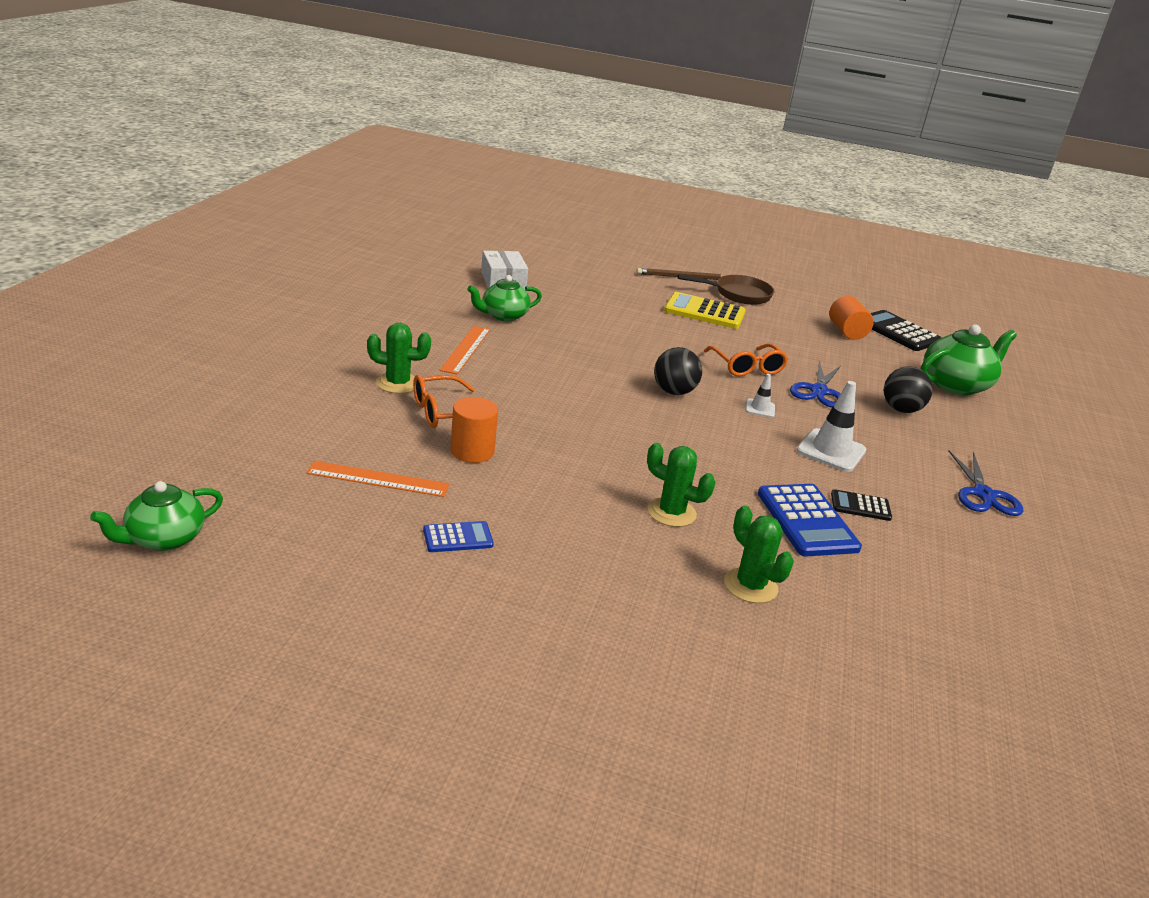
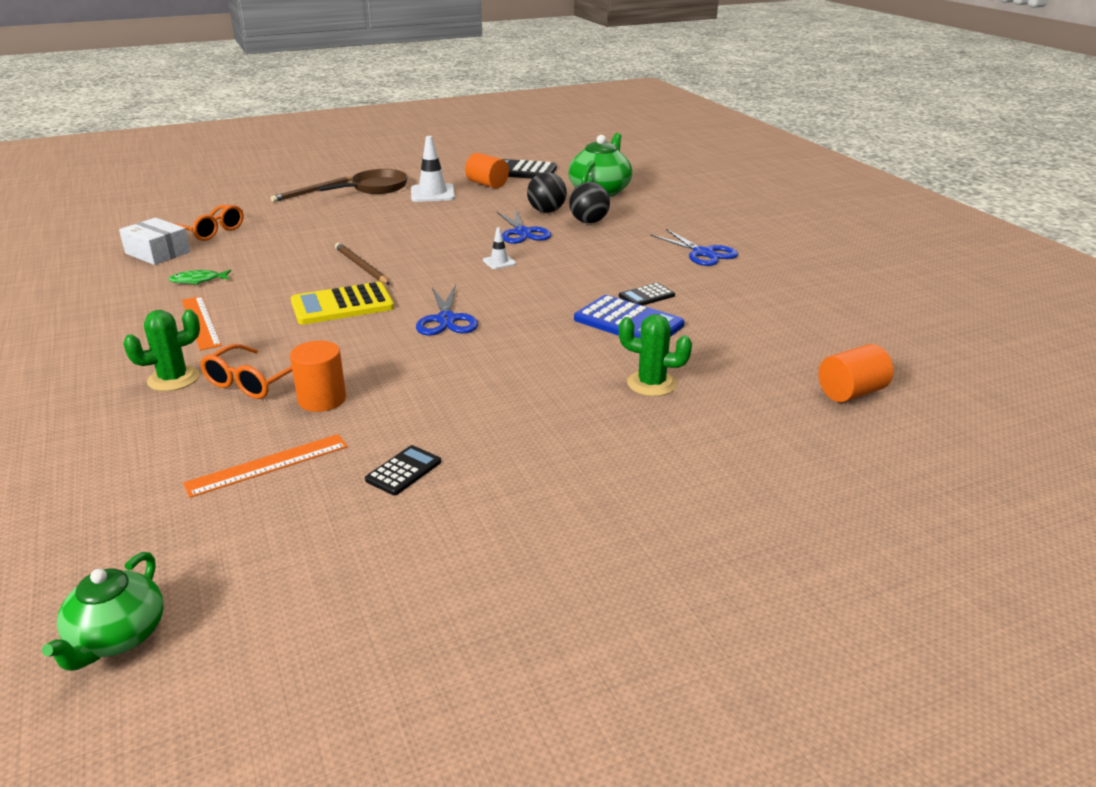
camera: 35 degrees left, 0 degrees up
blue calculator [423,521,494,552] -> black calculator [365,445,441,495]
green teapot [467,275,542,321] -> green fish [169,270,231,285]
green cactus [647,443,716,527] -> none
black ball [654,347,702,395] -> black ball moved to [527,172,567,213]
yellow calculator [664,292,746,329] -> yellow calculator moved to [291,282,394,325]
orange glasses [704,343,788,376] -> orange glasses moved to [173,205,244,241]
white traffic cone [796,381,866,472] -> white traffic cone moved to [411,136,455,202]
none -> brown pencil [335,243,390,284]
none -> blue scissors [416,284,478,336]
none -> orange cylinder [819,344,894,402]

